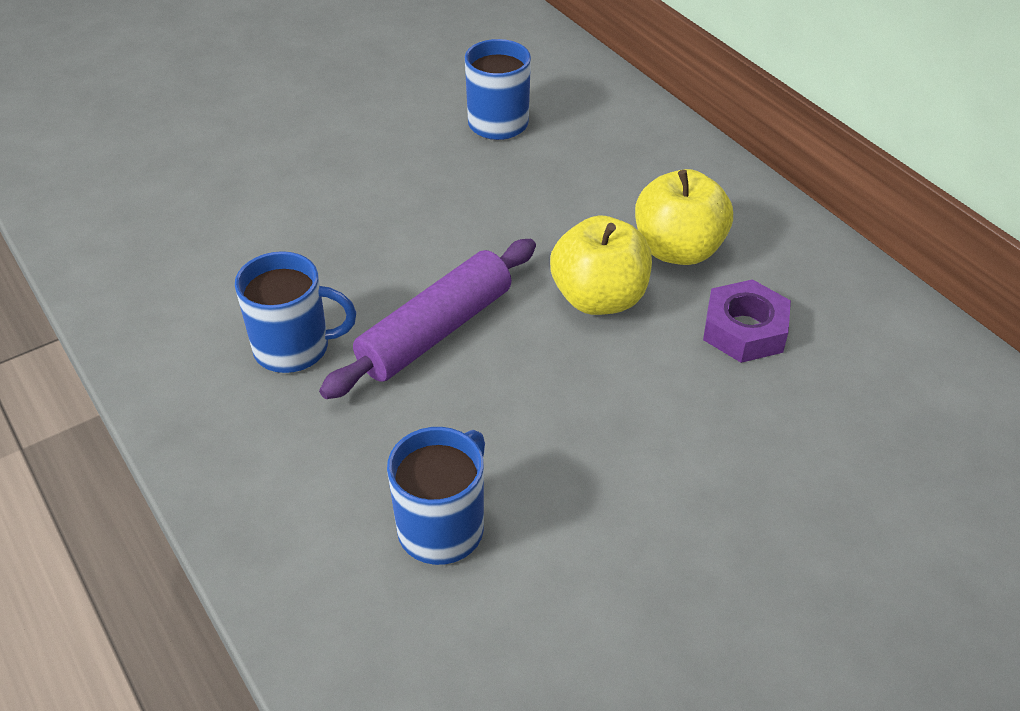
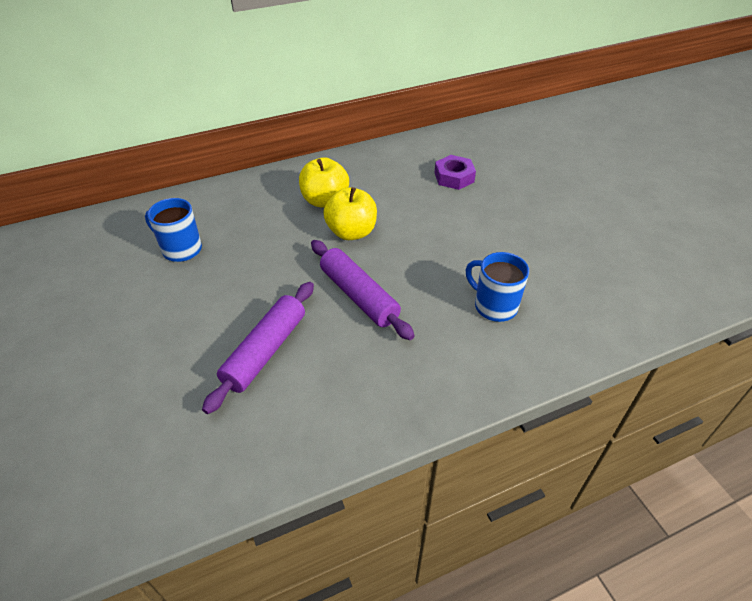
camera: 80 degrees left, 0 degrees up
blue mug [235,251,356,373] -> none
purple nut [703,279,791,363] -> purple nut moved to [434,155,476,190]
none -> purple rolling pin [202,282,314,414]

